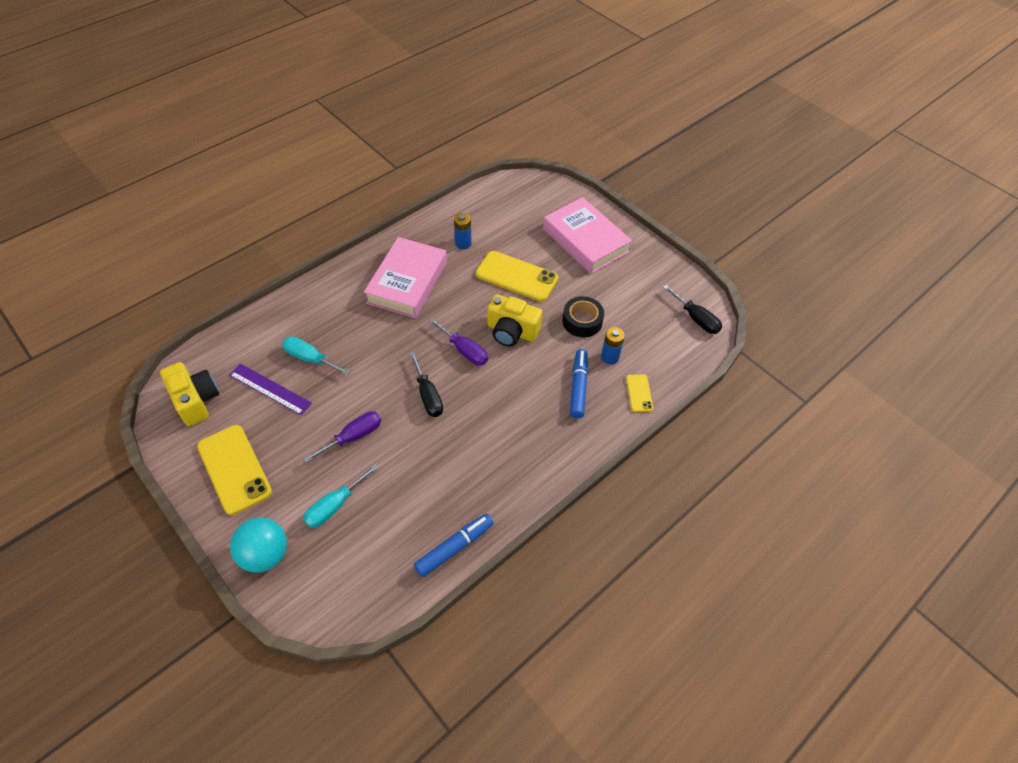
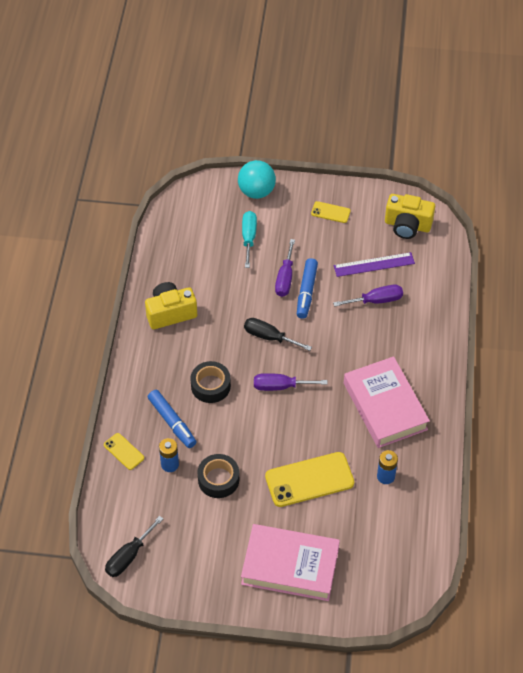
camera: 140 degrees right, 0 degrees up
yellow phone [197,425,272,515] -> yellow phone [311,201,350,223], size x0.50
turquoise screwdriver [282,336,351,375] -> purple screwdriver [333,285,403,307]
blue marker [414,514,494,577] -> blue marker moved to [297,258,318,319]
yellow camera [487,294,542,346] -> yellow camera moved to [145,282,197,329]
black screwdriver [663,285,722,334] -> black screwdriver turned 60 degrees counterclockwise [105,516,163,577]
none -> black tape [190,361,231,403]

